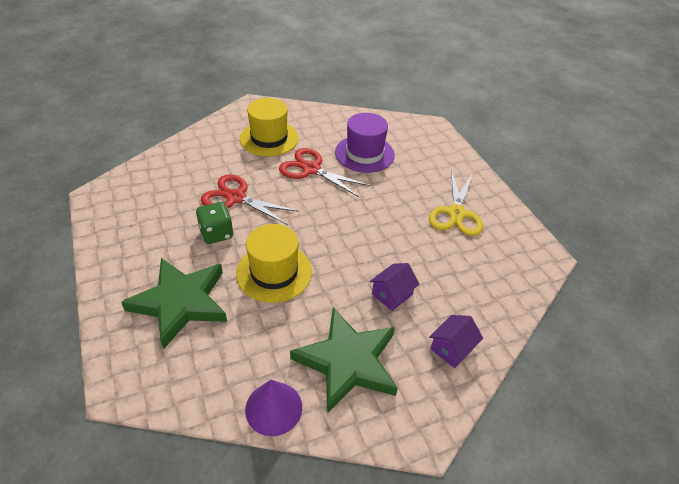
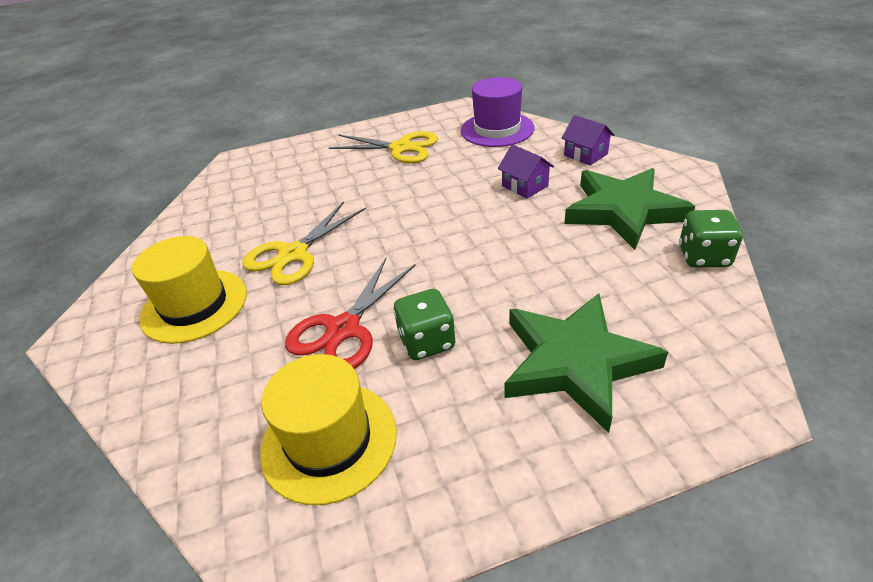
camera: 80 degrees left, 5 degrees down
yellow hat [236,224,312,303] -> yellow hat moved to [260,354,397,505]
purple cone [245,380,302,436] -> green dice [679,210,743,267]
red scissors [279,148,370,197] -> yellow scissors [242,201,366,285]
purple hat [335,113,395,173] -> purple hat moved to [461,77,535,147]

